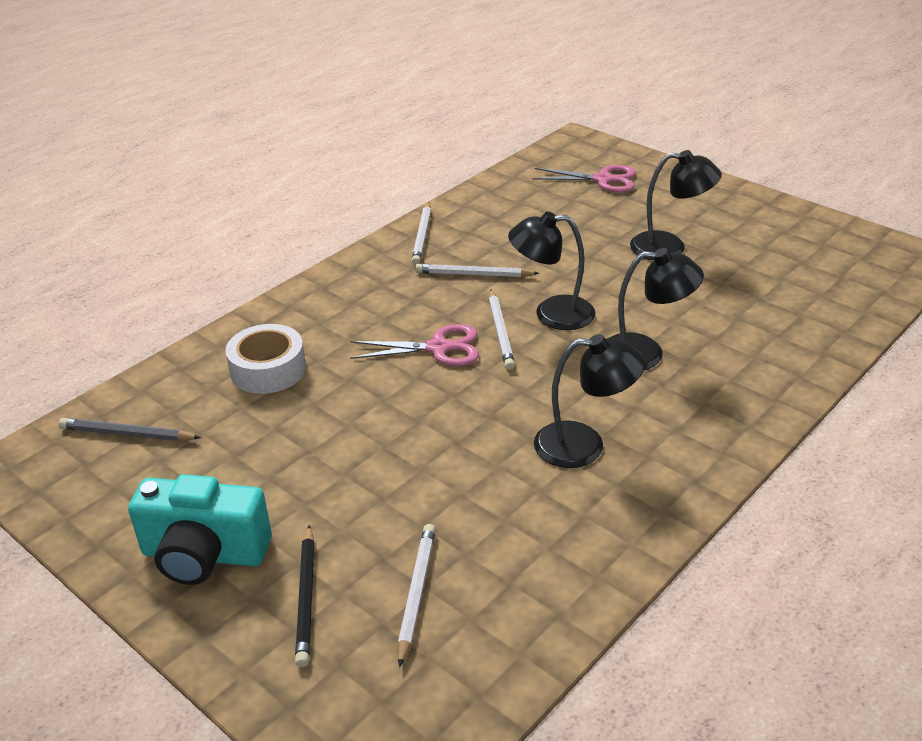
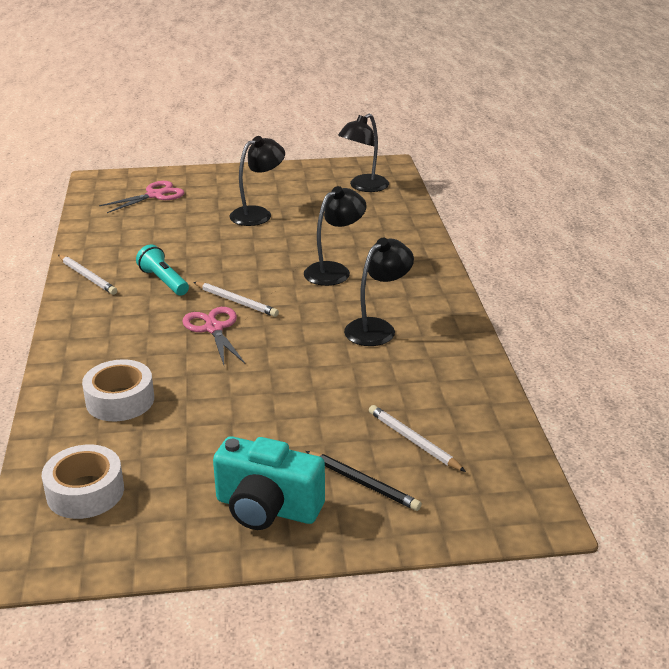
camera: 50 degrees left, 5 degrees down
grey pencil [58,418,201,441] -> white tape [42,444,124,519]
turquoise camera [128,474,272,585] -> turquoise camera turned 60 degrees clockwise [213,436,325,530]
pink scissors [350,324,479,366] -> pink scissors turned 60 degrees counterclockwise [182,307,245,365]
white pencil [415,264,539,277] -> turquoise flashlight [136,245,189,296]
black lamp [508,212,595,330] -> black lamp moved to [338,114,389,192]

